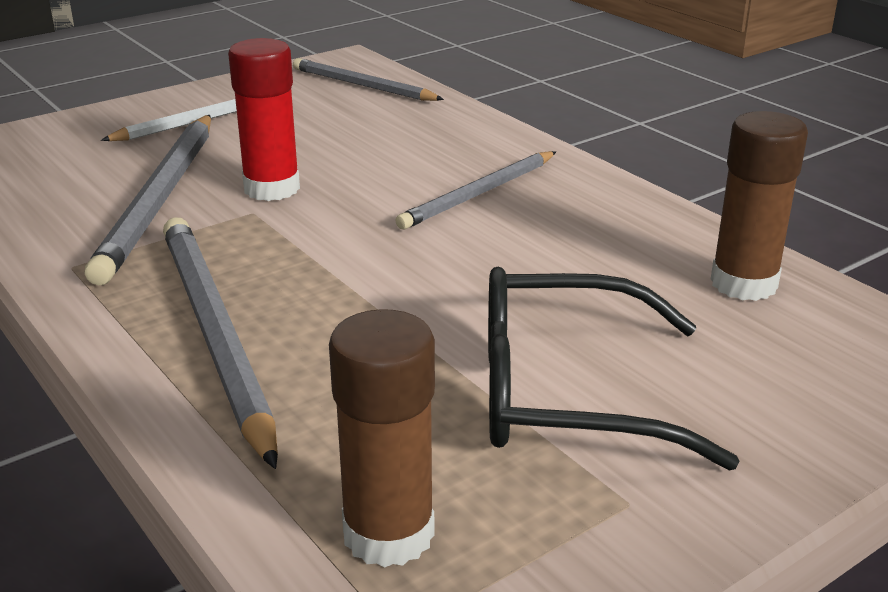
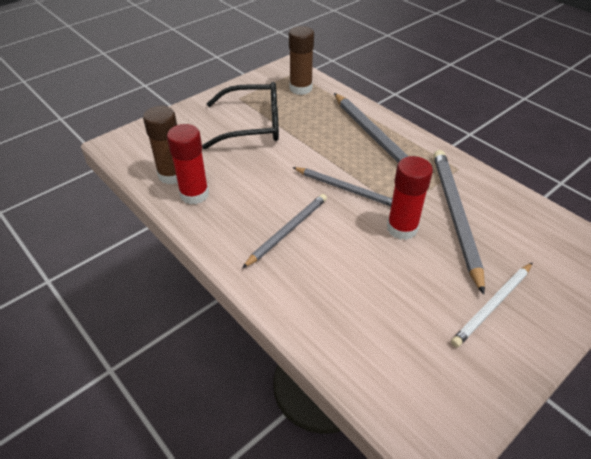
camera: 175 degrees right, 15 degrees up
grey pencil [293,58,444,101] -> grey pencil moved to [293,167,392,206]
none -> red glue stick [167,124,209,204]

